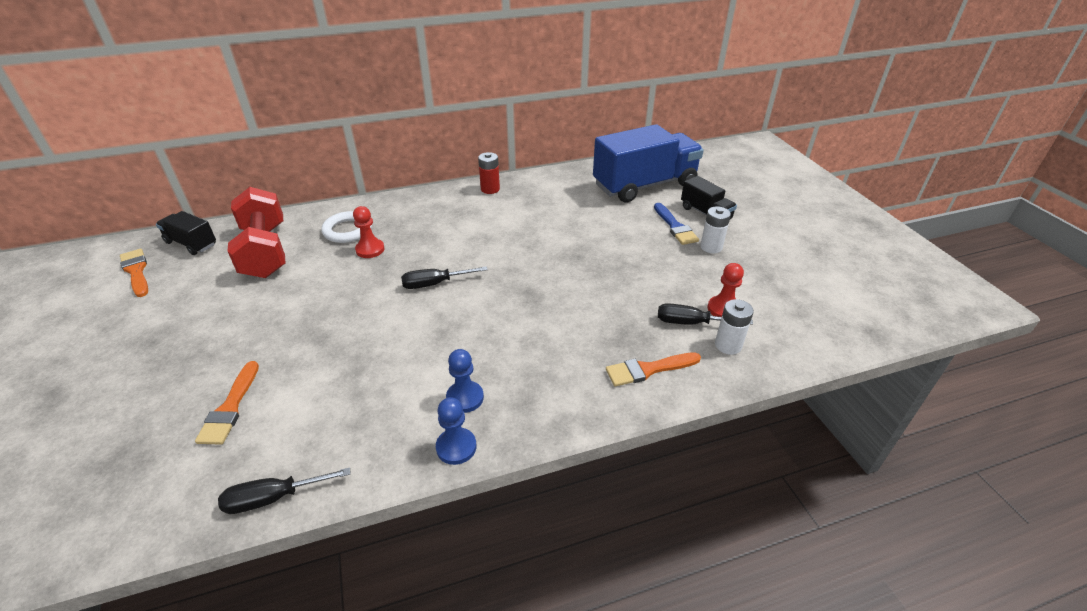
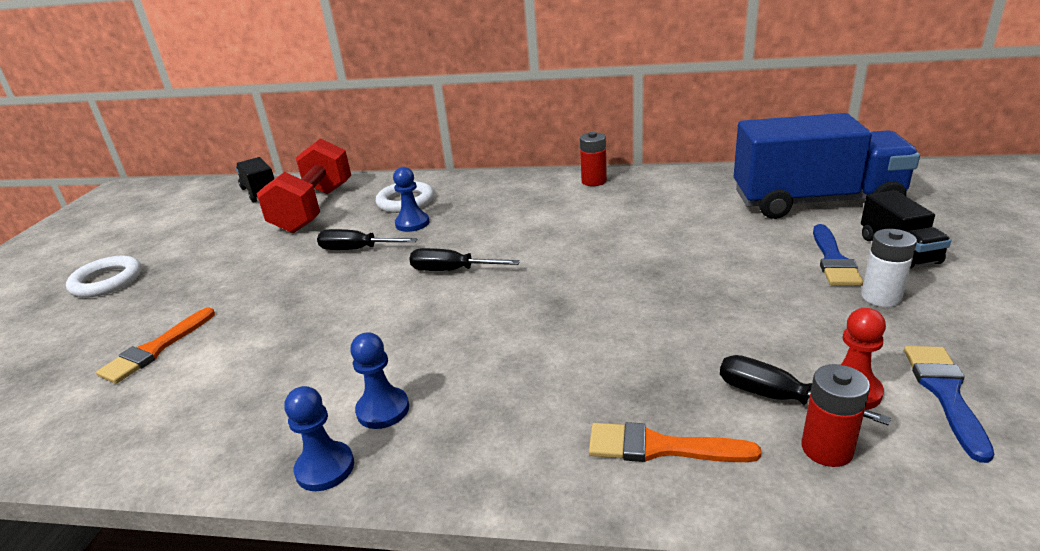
camera: 30 degrees right, 10 degrees down
orange brush [120,249,148,297] -> none
black screwdriver [218,467,351,514] -> black screwdriver moved to [317,229,418,250]
red pawn [353,206,385,258] -> blue pawn [393,167,429,232]
white battery [715,299,754,355] -> red battery [801,364,870,467]
none -> white ring [66,255,142,298]
none -> blue brush [904,346,994,463]

